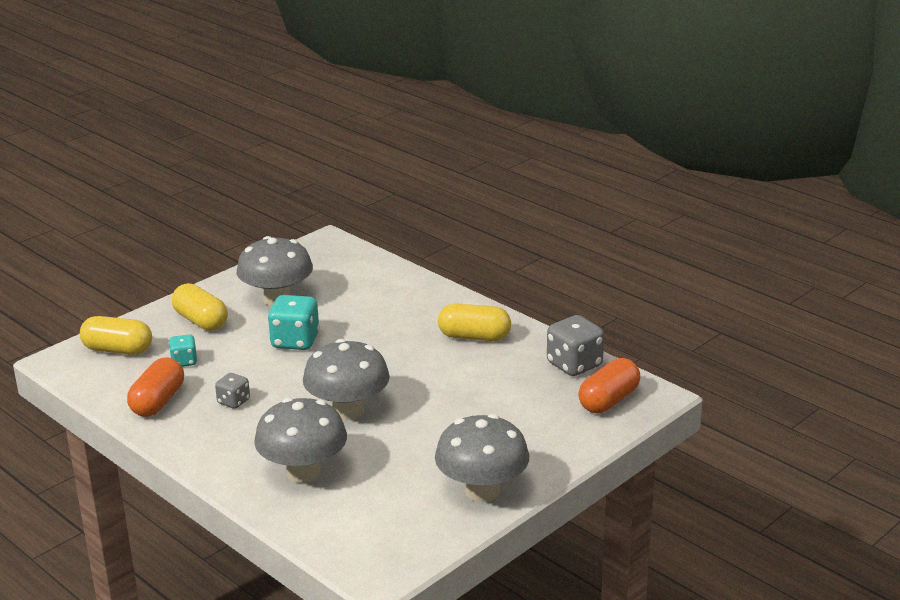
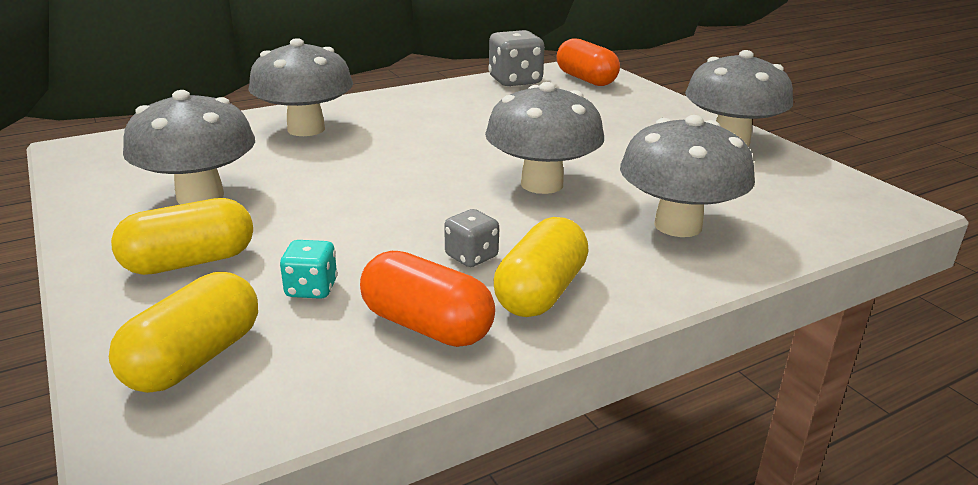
camera: 75 degrees left, 0 degrees up
turquoise dice [268,295,320,350] -> none
yellow capsule [438,303,511,341] -> yellow capsule moved to [494,217,589,317]
none -> grey mushroom [249,38,353,136]

